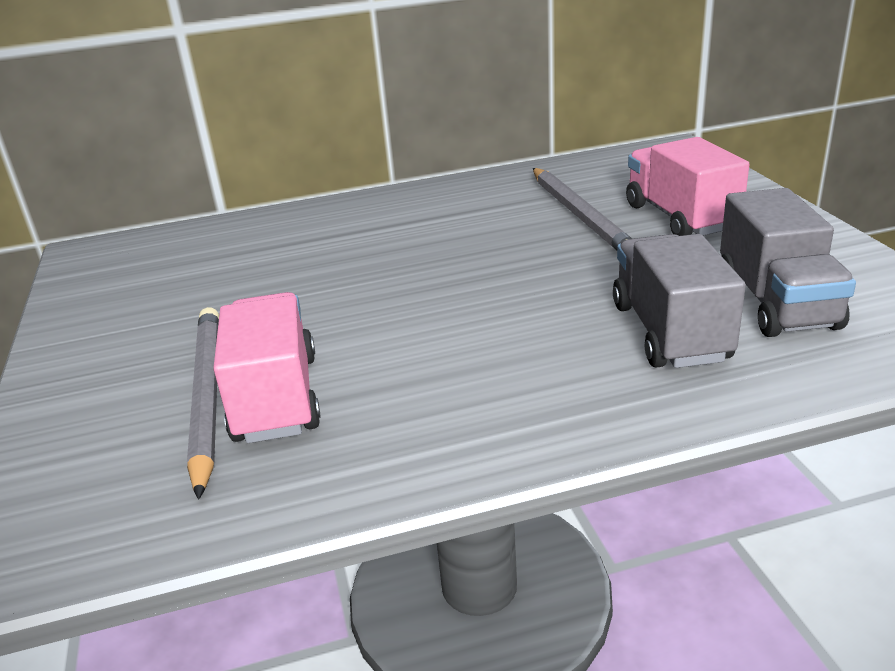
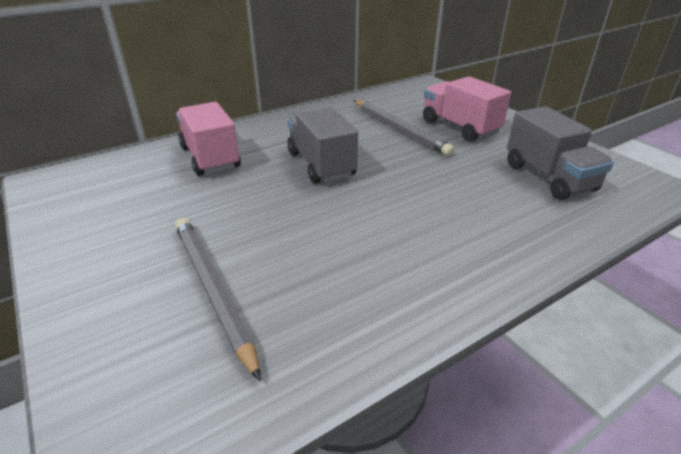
camera: 20 degrees left, 5 degrees up
pink truck [213,292,321,443] -> pink truck moved to [176,102,241,176]
grey truck [613,234,746,368] -> grey truck moved to [287,108,358,184]

